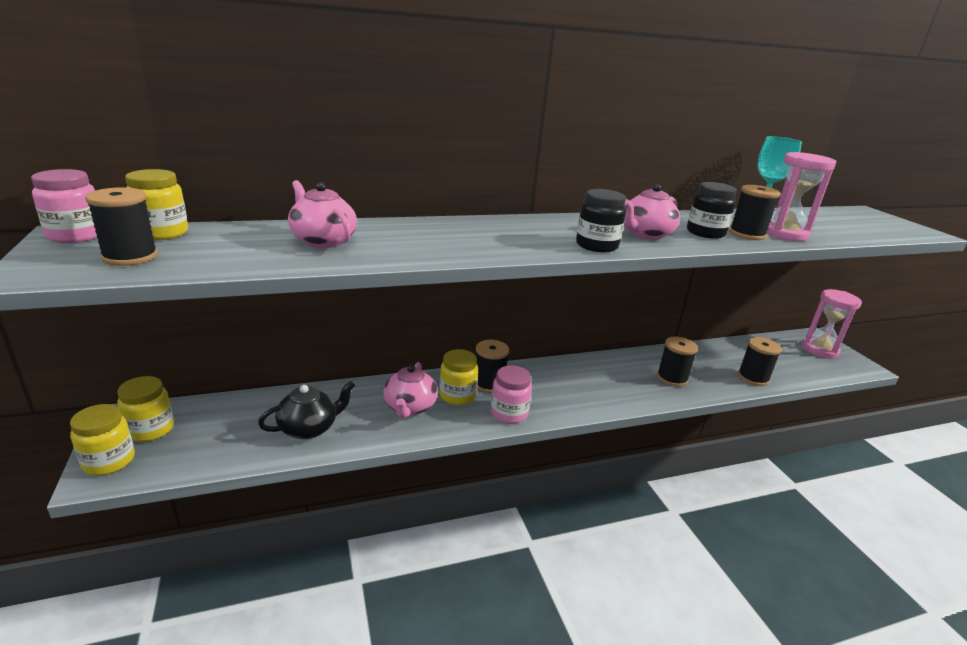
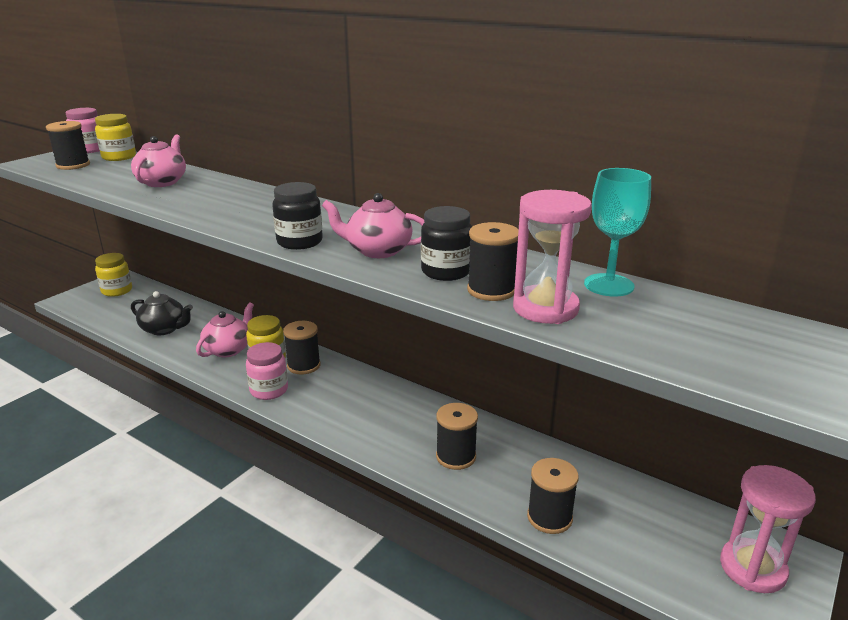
camera: 55 degrees right, 0 degrees up
yellow jar [70,404,135,475] -> none
pink teapot [383,362,438,418] -> pink teapot turned 150 degrees clockwise [196,302,254,357]

